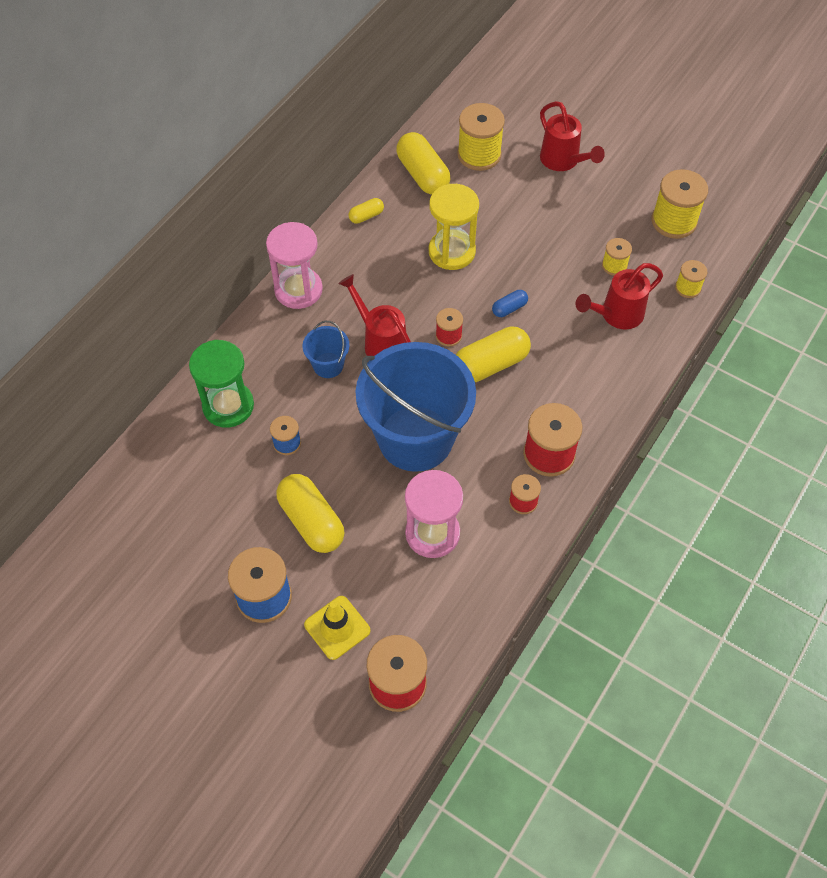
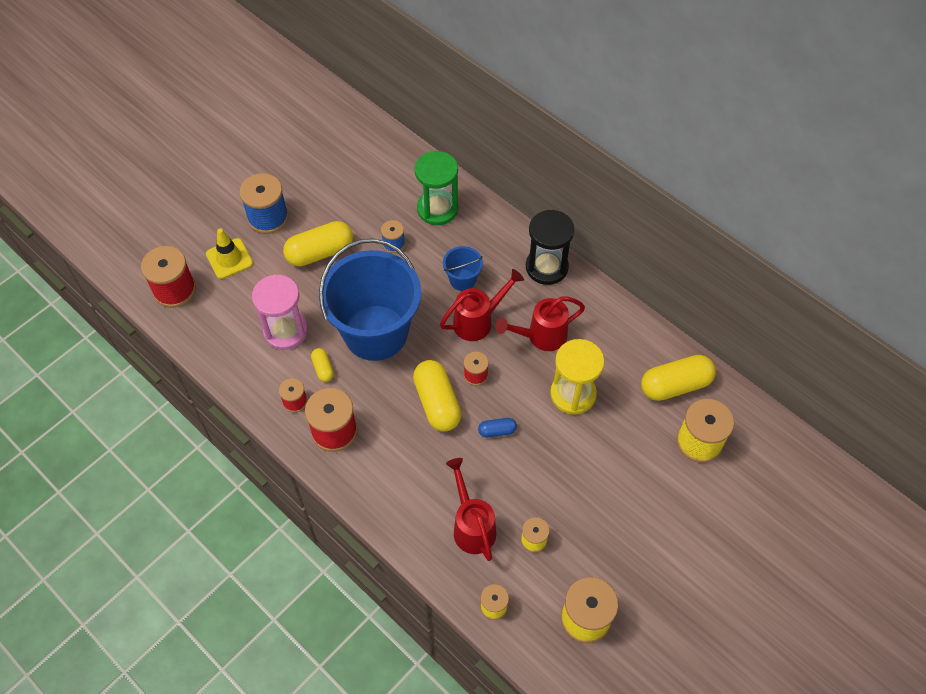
camera: 100 degrees right, 0 degrees up
pink hourglass [266,222,323,309] -> black hourglass [526,210,574,285]
yellow capsule [349,198,384,224] -> yellow capsule moved to [311,348,334,382]
blue capsule [492,290,528,317] -> blue capsule turned 75 degrees counterclockwise [478,418,517,437]
red watering can [540,101,605,171] -> red watering can moved to [495,296,585,351]

